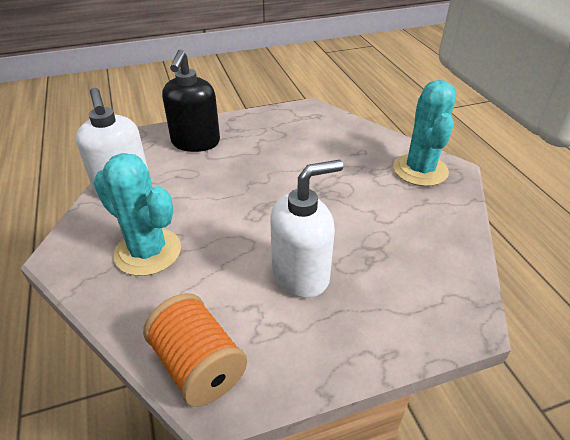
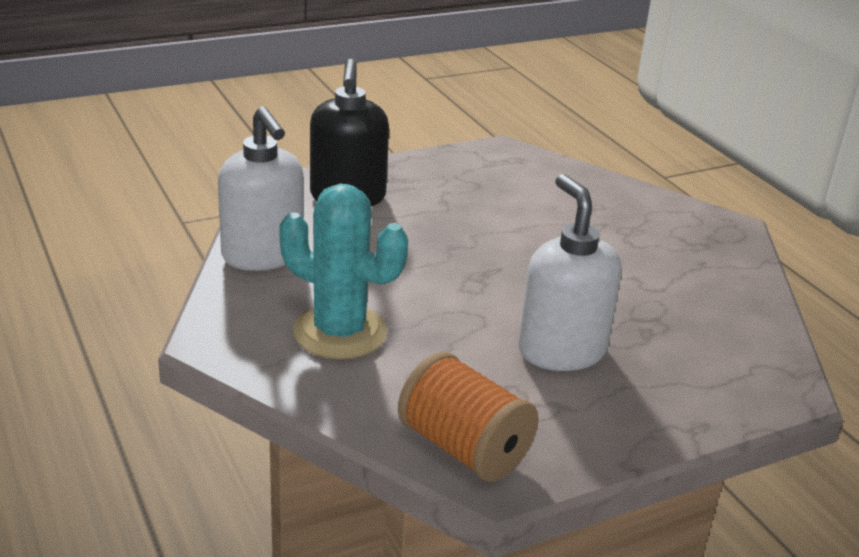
camera: 10 degrees left, 10 degrees down
white soap dispenser [271,160,343,298] -> white soap dispenser turned 75 degrees counterclockwise [519,174,622,371]
turquoise cactus [393,80,456,186] -> none

